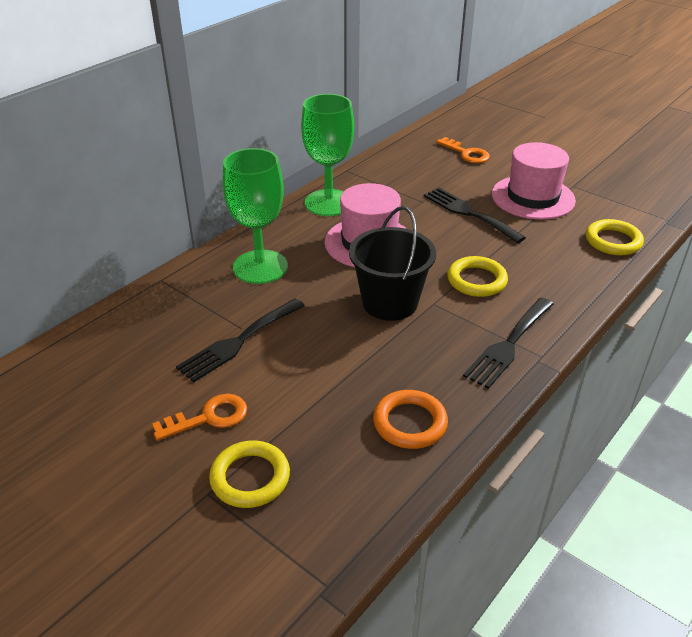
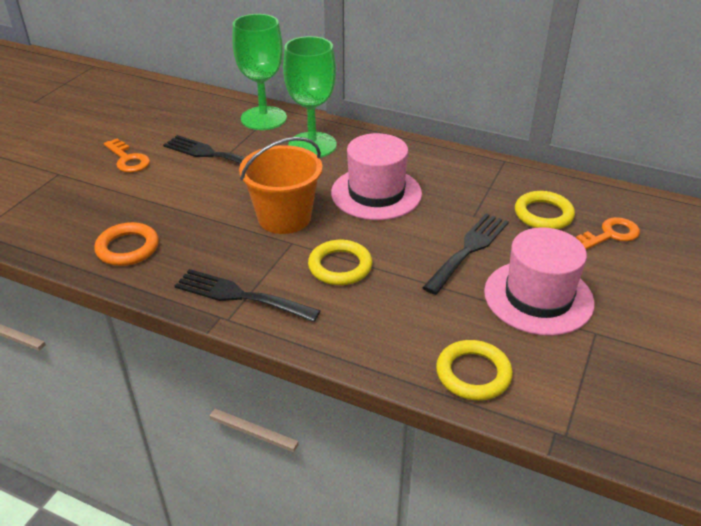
camera: 75 degrees right, 0 degrees up
yellow ring [209,440,290,508] -> yellow ring moved to [515,191,575,229]
green goblet [301,94,354,216] -> green goblet moved to [232,14,287,130]
black bucket [349,206,436,321] -> orange bucket [239,137,323,234]
orange key [436,137,490,163] -> orange key turned 150 degrees counterclockwise [576,217,640,250]

